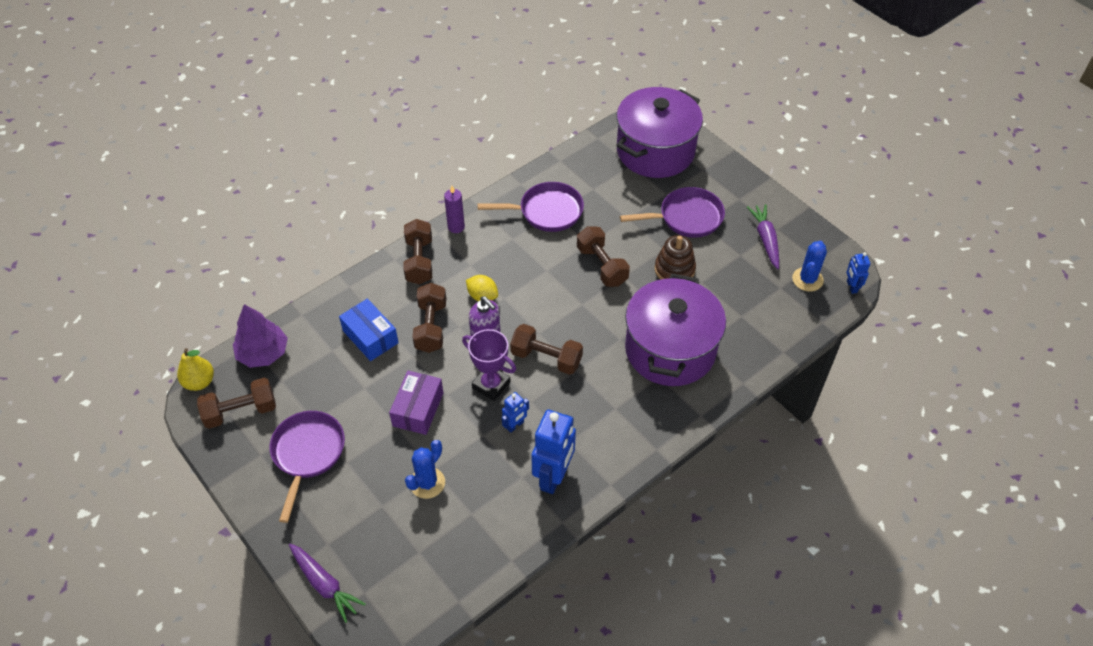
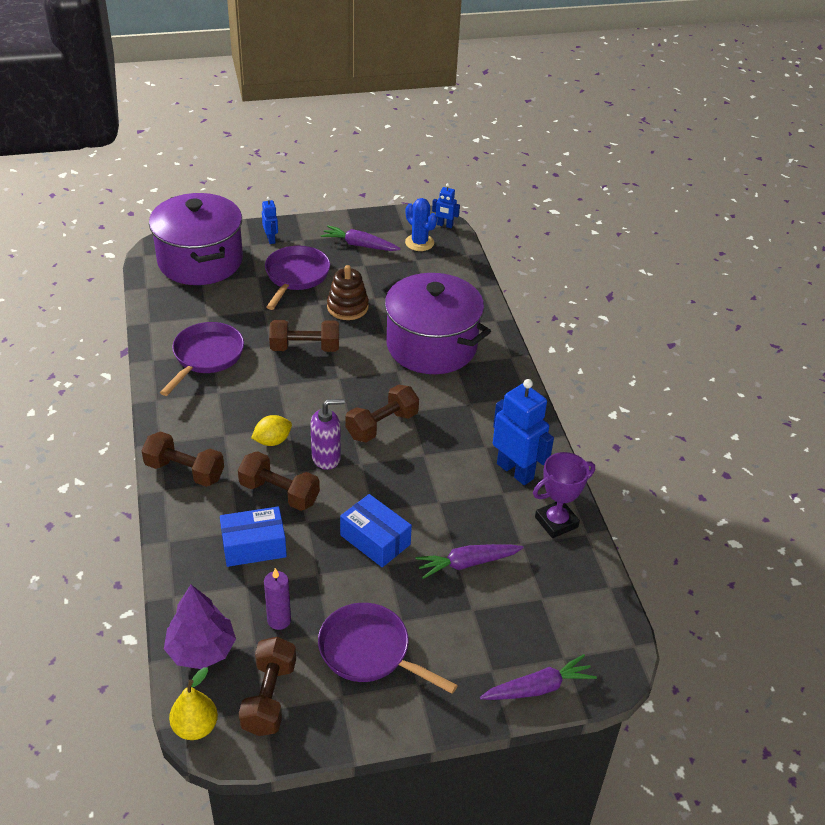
camera: 65 degrees left, 10 degrees down
purple box [389,371,443,435] -> blue box [340,494,412,567]
blue cactus [405,440,445,499] -> purple carrot [415,544,524,579]
purple candle [444,186,465,233] -> purple candle moved to [264,568,291,630]
purple trophy [462,329,516,401] -> purple trophy moved to [533,452,595,538]
blue robot [502,392,529,433] -> blue robot moved to [262,197,278,244]

